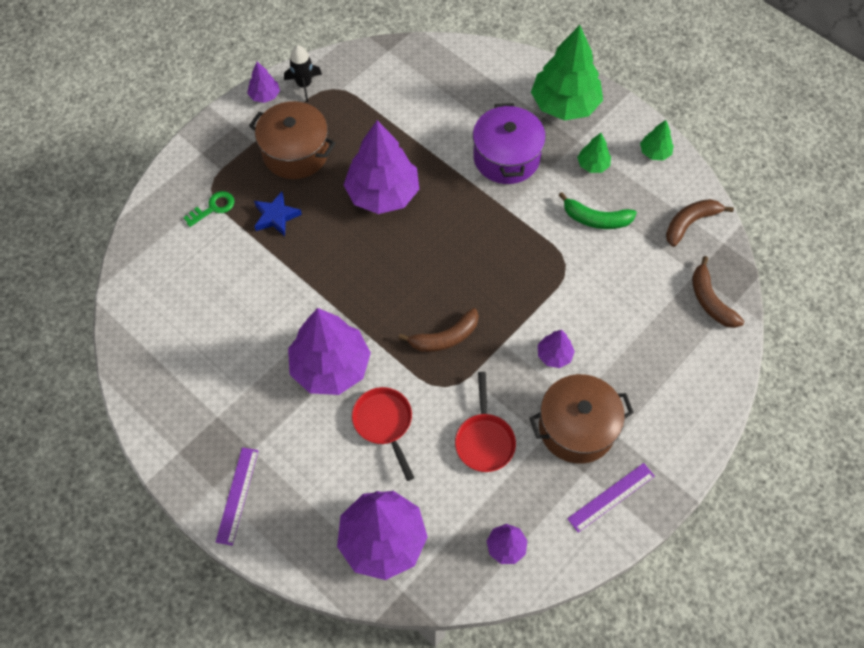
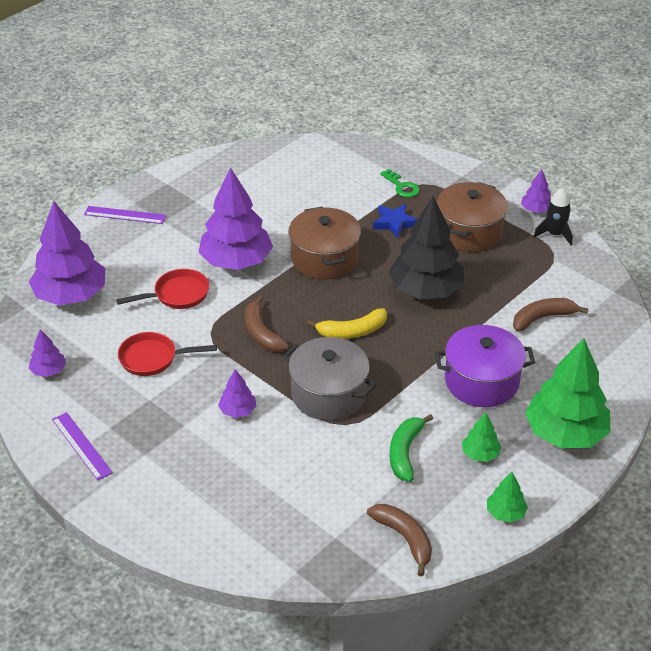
camera: 90 degrees right, 20 degrees down
purple tree [344,120,419,214] -> black tree [389,196,464,299]
brown pot [530,374,634,464] -> brown pot moved to [288,206,361,280]
brown banana [692,256,744,328] -> brown banana moved to [513,298,588,332]
none -> grey pot [283,337,376,421]
none -> yellow banana [307,308,387,339]

